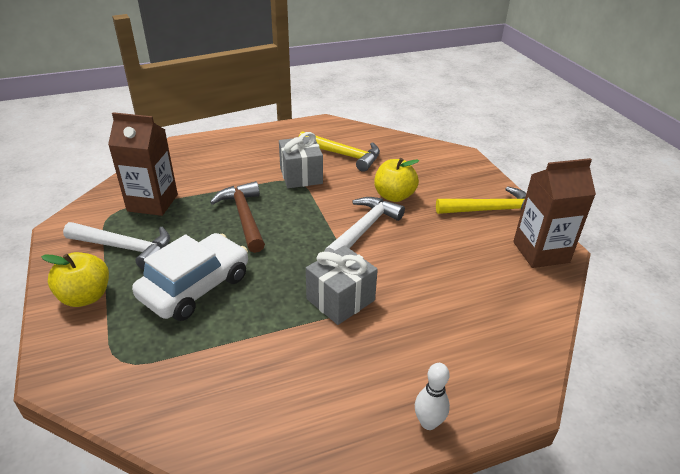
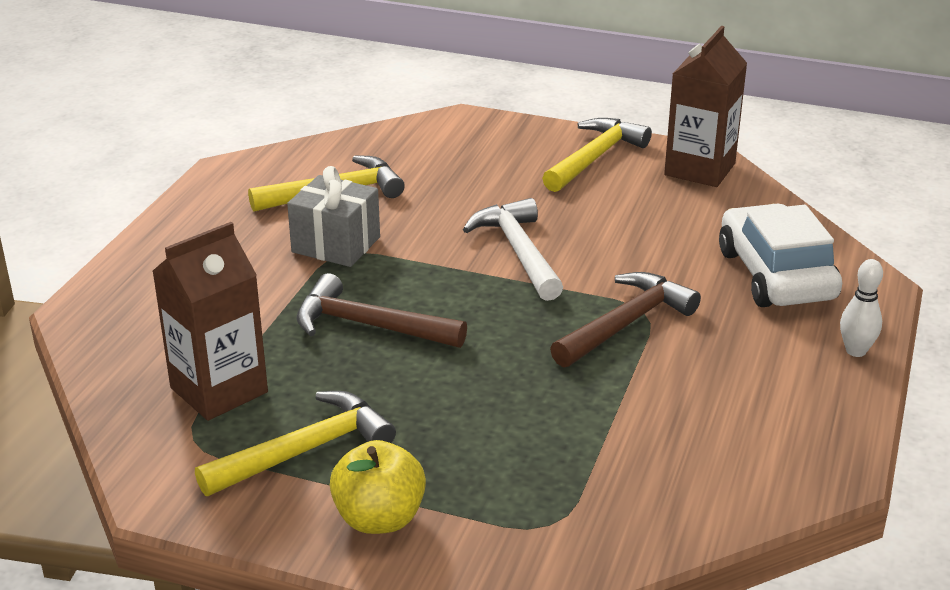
camera: 50 degrees left, 5 degrees down
white hammer [63,222,170,270] -> yellow hammer [195,391,396,496]
white car [132,233,248,321] -> white car moved to [719,204,842,307]
grey gift [306,245,378,325] -> brown hammer [550,272,701,367]
yellow apple [374,158,419,202] -> none

